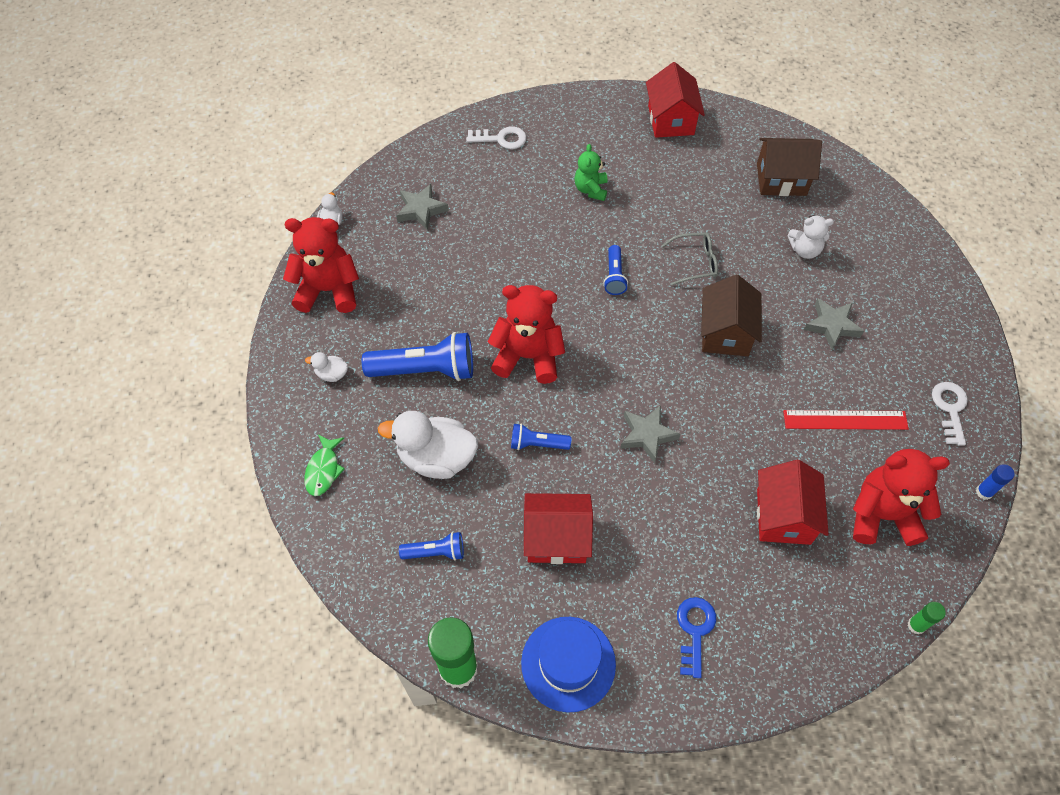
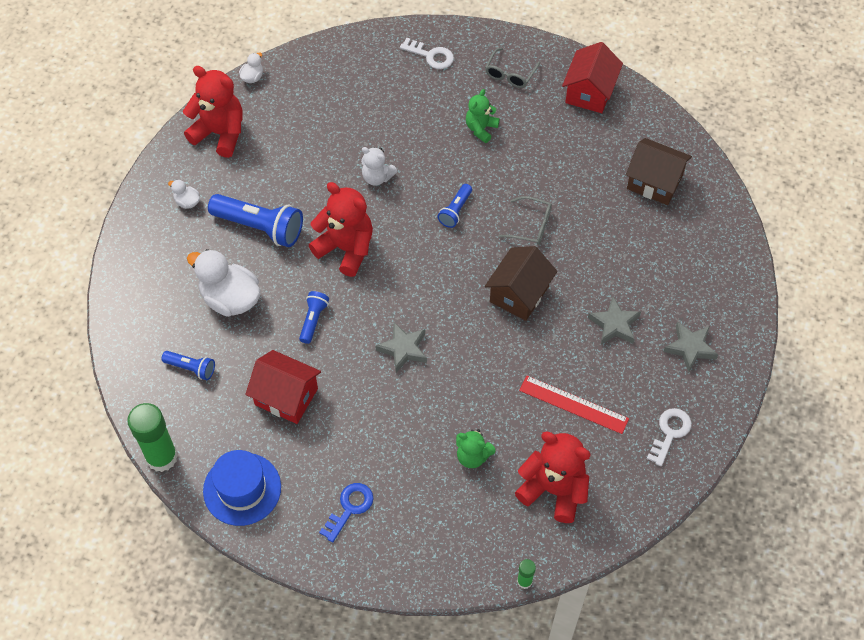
camera: 25 degrees right, 0 degrees up
green fish [304,434,345,496] -> none
grey star [396,184,449,231] -> grey star moved to [663,322,718,373]
blue flashlight [511,424,571,450] -> blue flashlight turned 75 degrees clockwise [299,291,329,344]
red house [757,460,829,545] -> green teddy bear [456,429,495,468]
white teddy bear [787,215,834,259] -> white teddy bear moved to [361,147,398,186]
blue glue stick [976,464,1014,500] -> none
none -> grey glasses [485,48,540,88]

